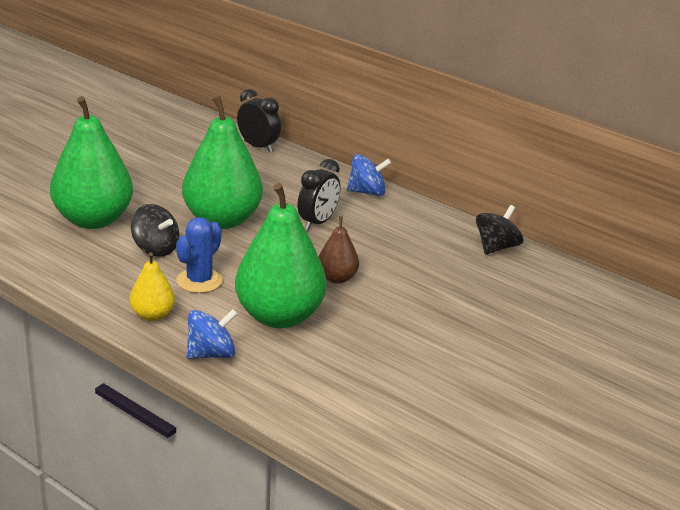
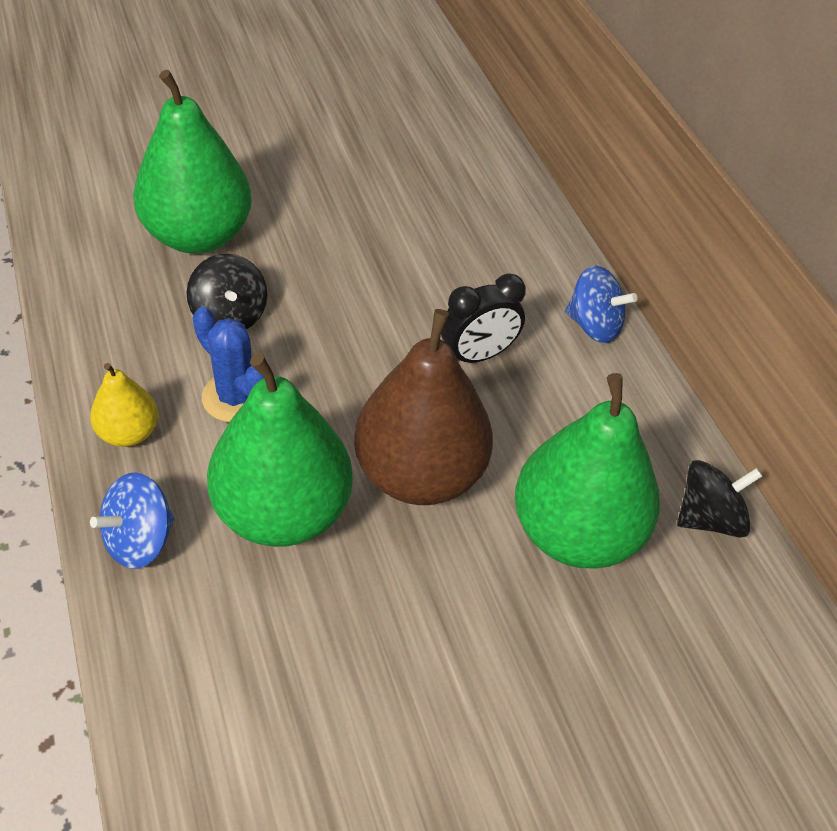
camera: 30 degrees right, 20 degrees up
blue cactus [176,217,223,293] -> blue cactus turned 75 degrees clockwise [192,307,264,422]
green pear [182,96,263,229] -> green pear moved to [515,373,660,569]
blue spinning top [186,309,238,359] -> blue spinning top turned 135 degrees clockwise [90,472,175,569]
black clock [237,89,281,153] -> none
brown pear [319,216,359,284] -> brown pear [354,309,493,505], size x2.04

